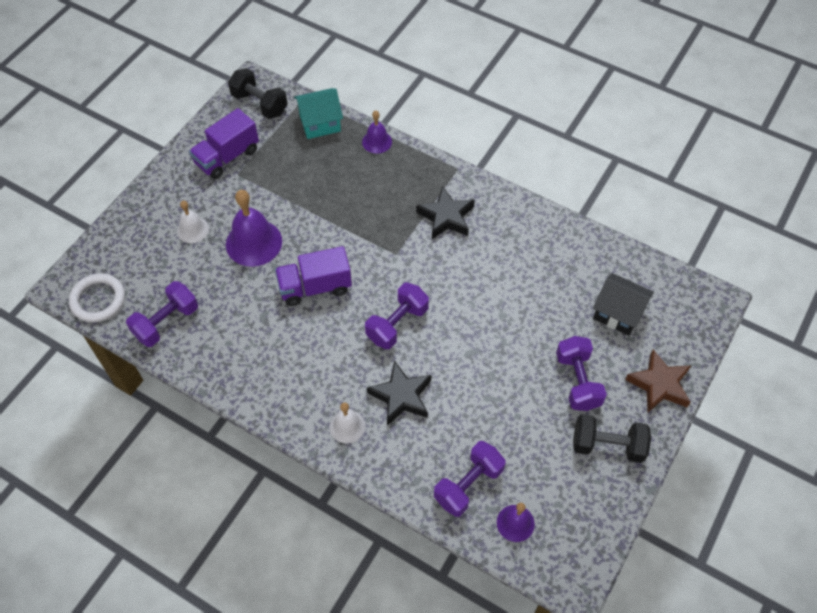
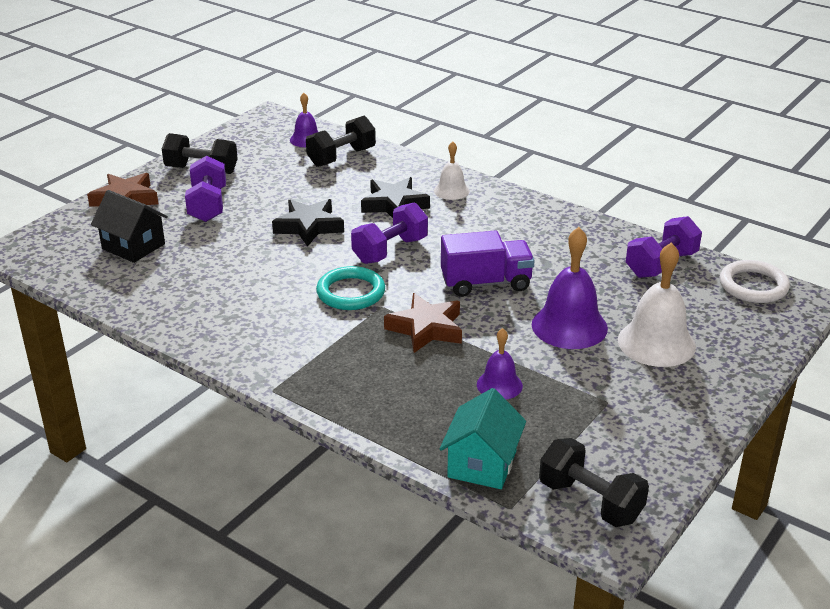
camera: 175 degrees left, 25 degrees down
white bell [177,201,209,243] -> white bell [618,242,696,367], size x1.76
purple truck [189,108,259,179] -> none
turquoise house [294,88,343,139] -> turquoise house turned 60 degrees counterclockwise [440,388,526,489]
purple bell [362,111,392,154] -> purple bell moved to [477,328,523,400]
black star [416,186,475,239] -> black star moved to [272,199,344,247]
purple dumbbell [434,441,506,517] -> black dumbbell [306,116,376,167]
none -> turquoise ring [316,266,385,310]
none -> brown star [384,293,462,353]

